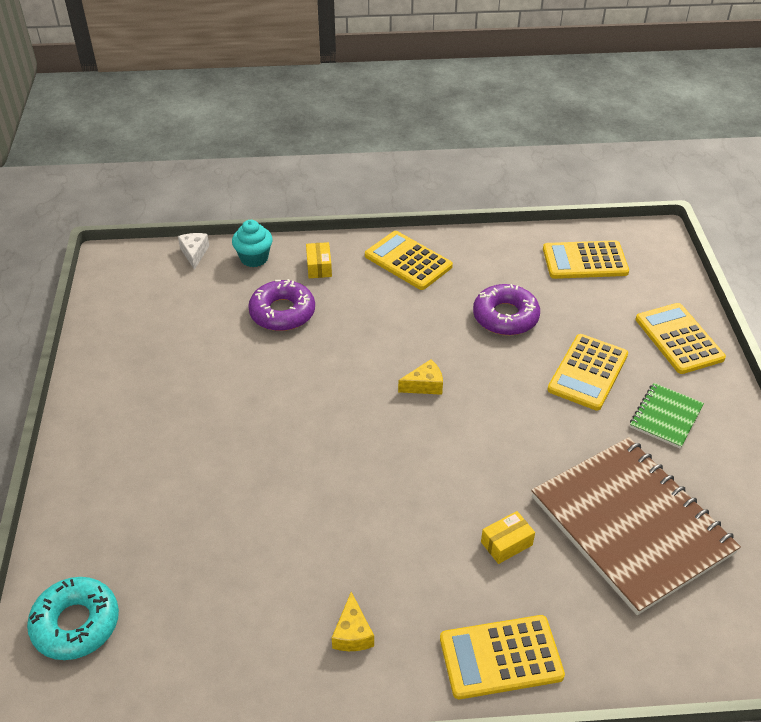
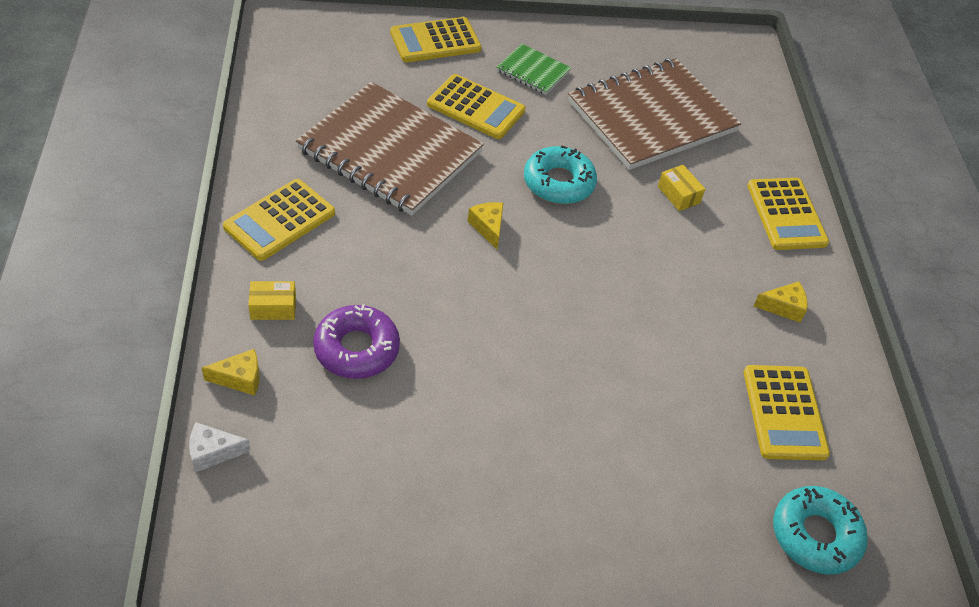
camera: 95 degrees left, 5 degrees up
turquoise cupcake [232,220,272,267] -> yellow cheese [202,349,260,396]
purple donut [473,284,540,335] -> brown notebook [296,82,484,216]
yellow calculator [543,240,629,279] -> yellow calculator moved to [744,365,830,460]
none -> turquoise donut [524,146,597,204]

